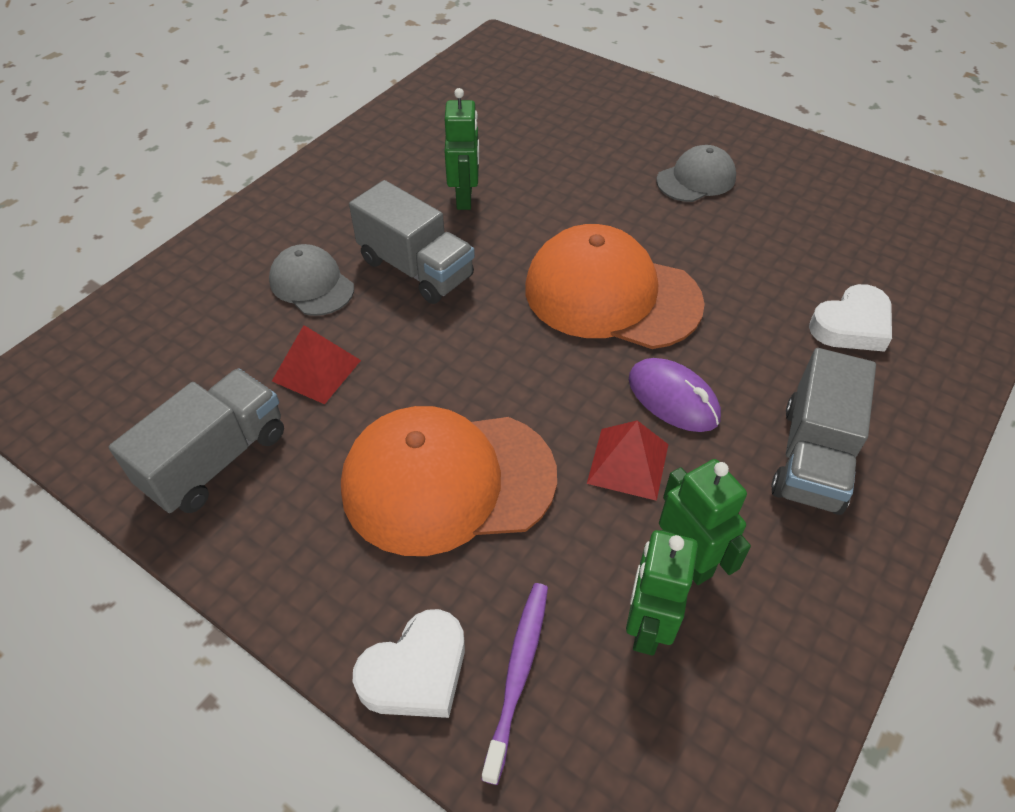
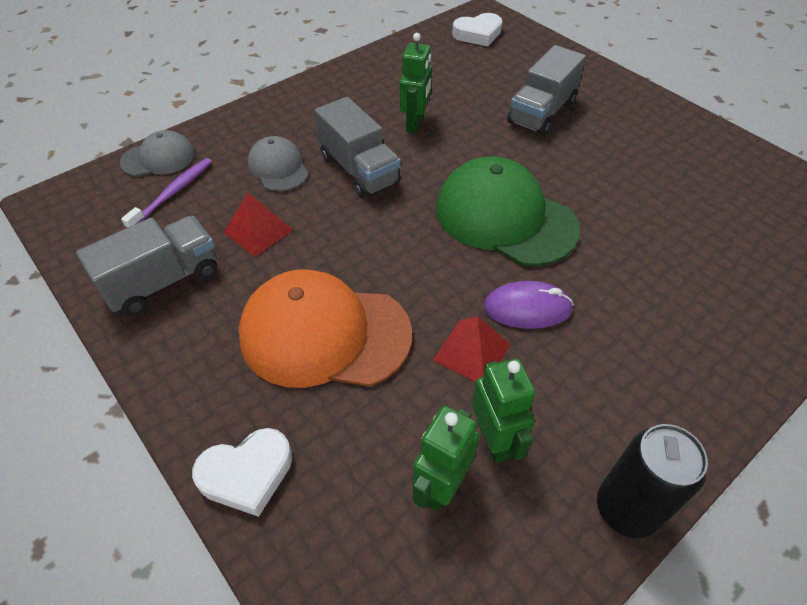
camera: 15 degrees right, 0 degrees up
purple toothbrush [481,583,548,785] -> purple toothbrush moved to [121,158,212,228]
orange cap [525,224,705,349] -> green cap [436,157,580,266]
purple mouse [629,358,721,432] -> purple mouse turned 60 degrees counterclockwise [484,281,574,329]
grey cap [656,145,736,202] -> grey cap moved to [120,130,195,177]
grey truck [771,348,876,515] -> grey truck moved to [507,45,586,136]
white heart [809,284,892,352] -> white heart moved to [452,13,503,46]
none -> black can [597,424,708,538]

